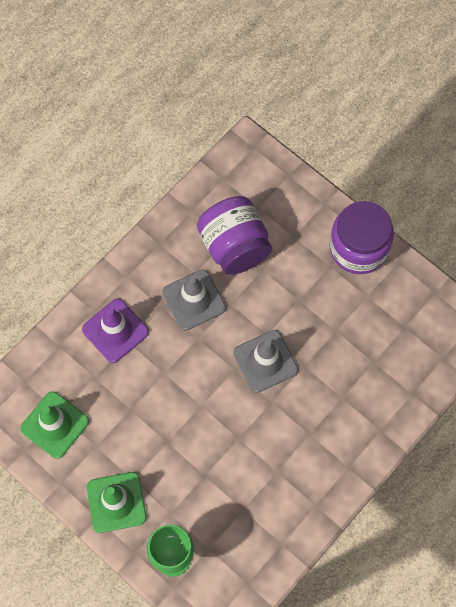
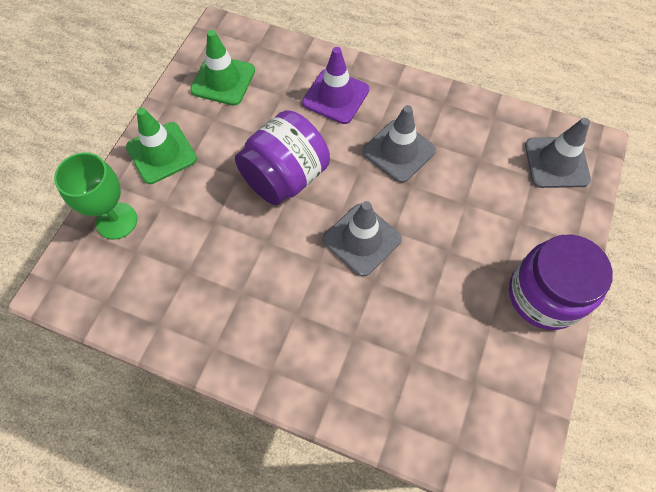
camera: 70 degrees right, 5 degrees down
purple jar [197,196,272,275] -> purple jar moved to [235,110,330,205]
none -> grey traffic cone [525,118,591,188]

